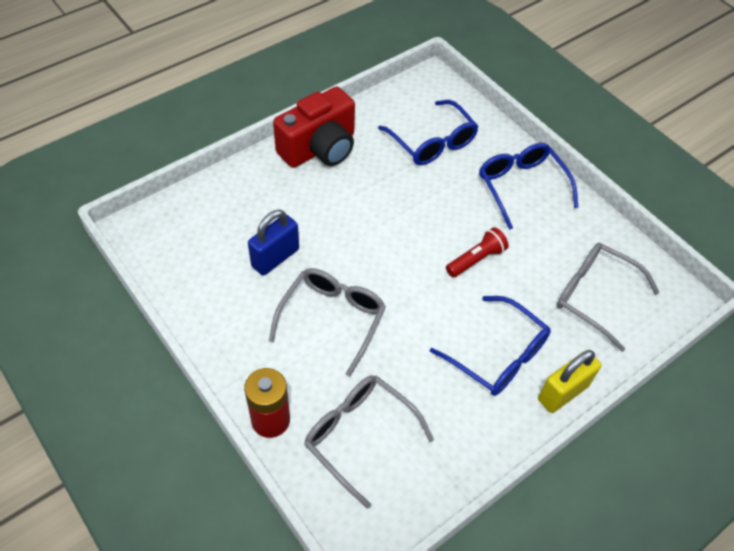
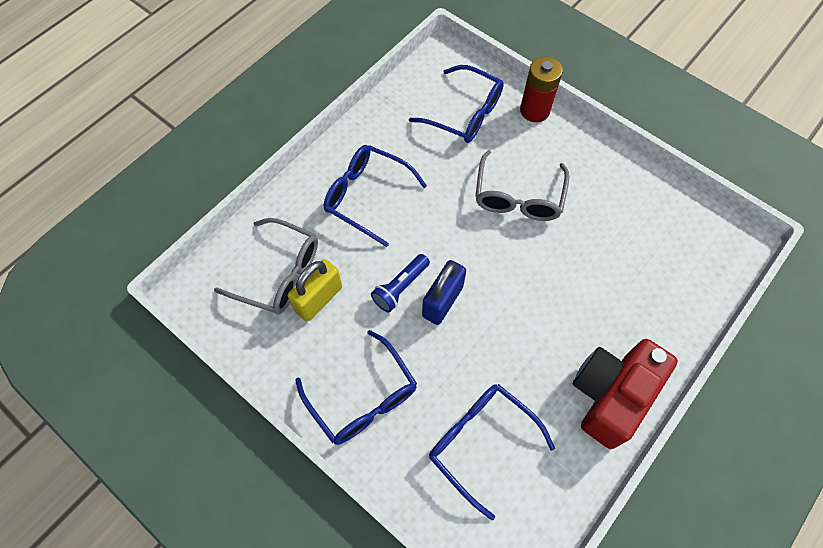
camera: 170 degrees right, 10 degrees up
blue padlock [248,210,299,276] -> blue padlock moved to [422,260,466,325]
grey glasses [304,375,434,509] -> blue glasses [409,65,504,143]
red flashlight [446,227,509,277] -> blue flashlight [371,254,430,313]
yellow padlock [538,350,601,413] -> yellow padlock moved to [288,259,342,322]

